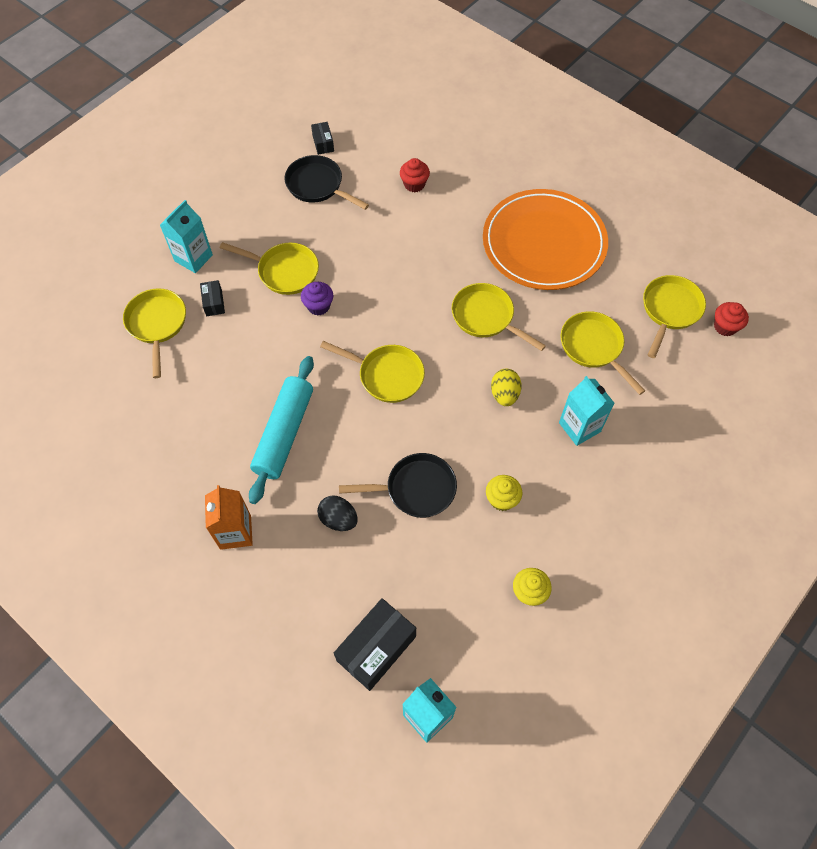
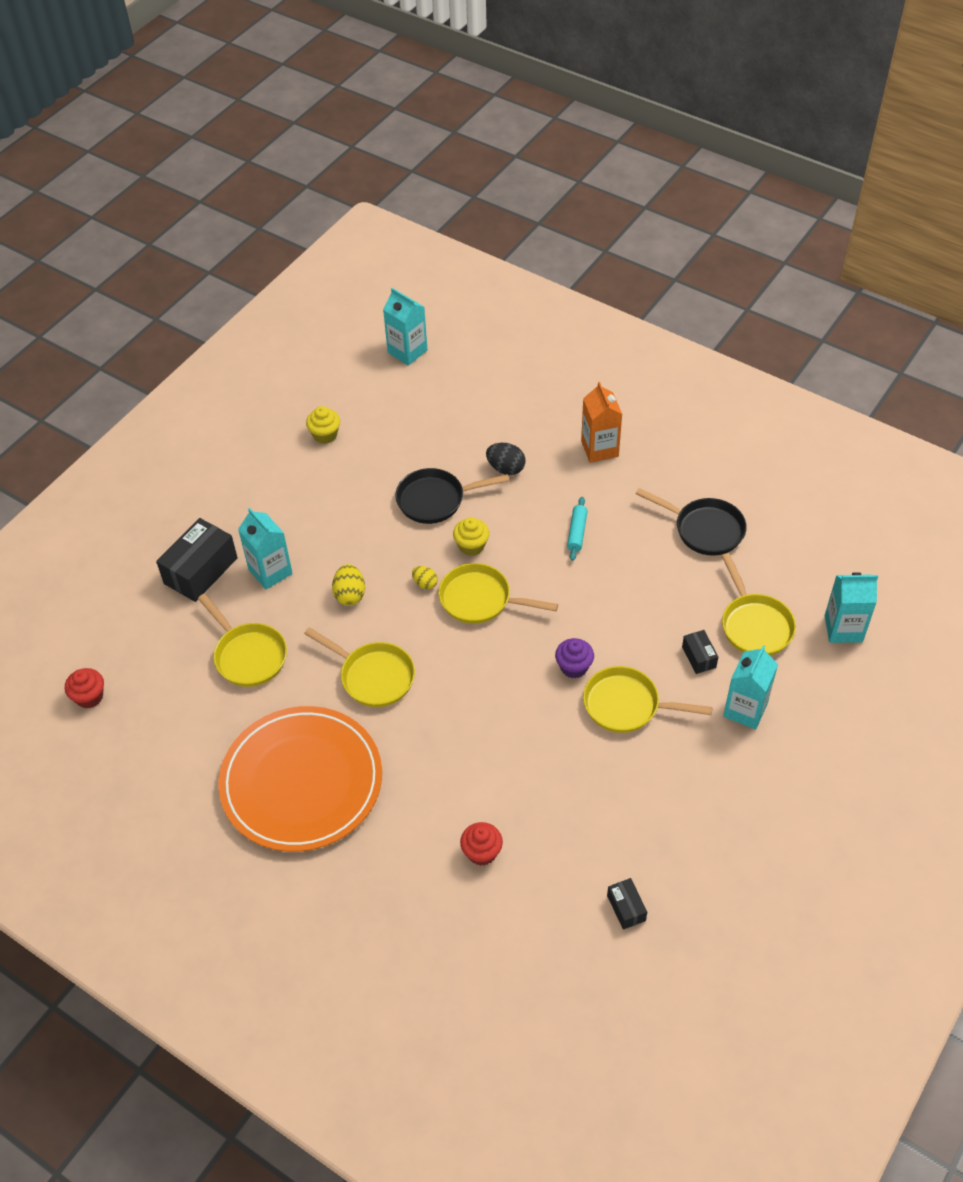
camera: 175 degrees right, 10 degrees down
turquoise rolling pin [249,356,314,504] -> turquoise rolling pin [567,497,588,561], size x0.47
black pan [284,155,369,210] -> black pan moved to [636,488,747,556]
black box [334,598,416,691] -> black box moved to [156,518,238,602]
yellow cupcake [486,475,522,511] -> yellow cupcake moved to [453,517,489,556]
yellow pan [643,275,706,358] -> none
none -> yellow egg [412,566,438,589]
none -> turquoise carton [825,572,878,643]

